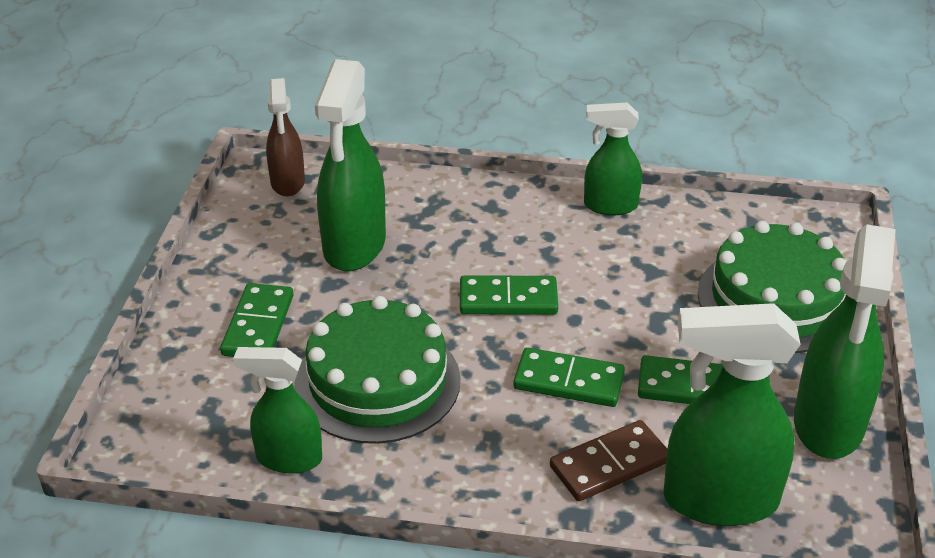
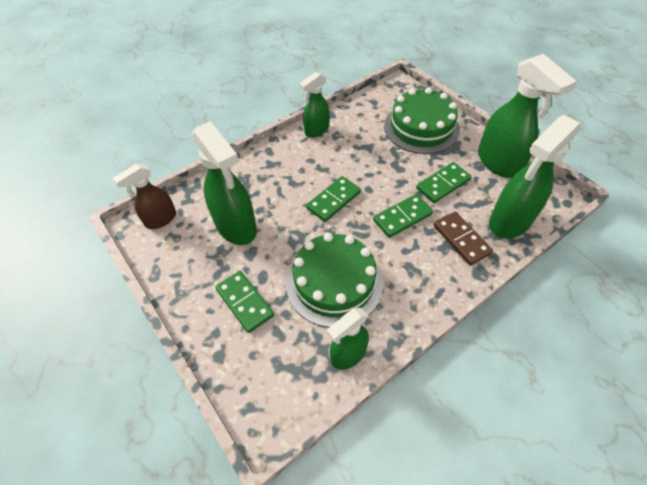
camera: 45 degrees left, 15 degrees up
brown spray bottle [266,78,305,196] -> brown spray bottle turned 105 degrees clockwise [113,164,176,229]
brown domino [550,420,668,501] -> brown domino turned 45 degrees counterclockwise [434,212,493,265]

